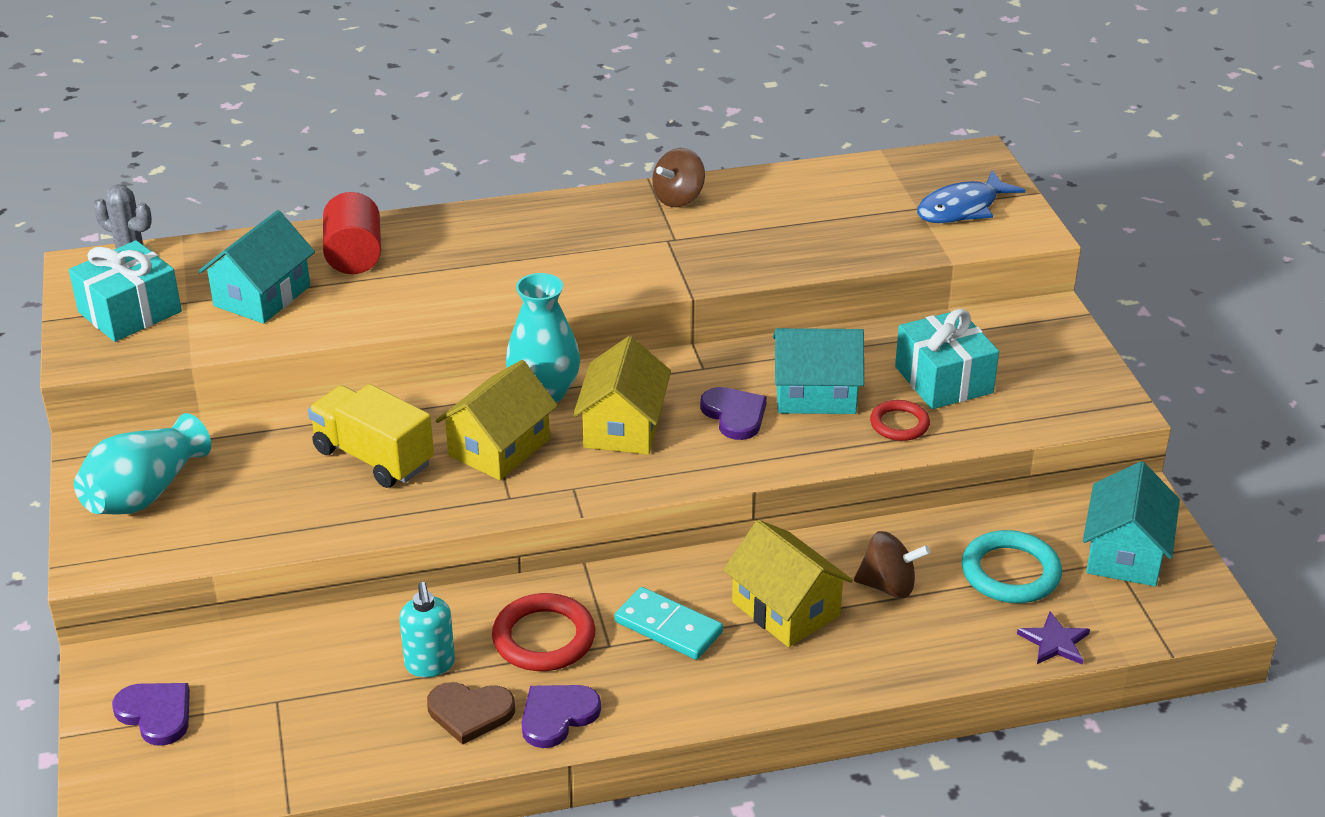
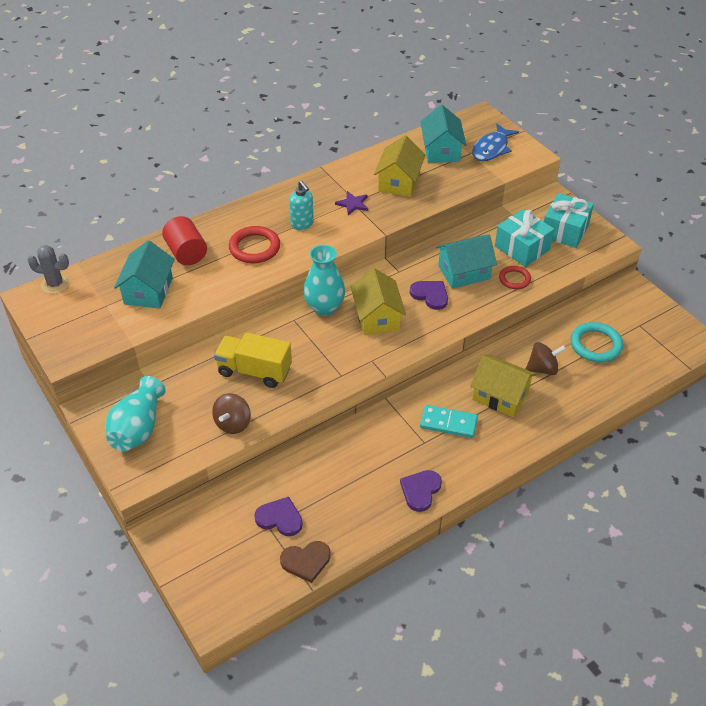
camera: 20 degrees left, 10 degrees up
turquoise gift [69,240,182,342] -> turquoise gift moved to [544,193,594,248]
purple heart [112,683,190,746] -> purple heart moved to [254,497,303,536]
turquoise soap dispenser [399,582,455,677] -> turquoise soap dispenser moved to [289,181,314,230]
brown heart [427,682,515,745] -> brown heart moved to [280,541,331,583]
yellow house [436,360,558,480] -> yellow house moved to [374,135,425,197]
red ring [492,593,596,671] -> red ring moved to [229,226,280,263]
brown spinning top [652,148,705,207] -> brown spinning top moved to [212,393,251,434]
purple star [1017,611,1090,665] -> purple star moved to [335,191,368,215]
turquoise house [1083,461,1180,586] -> turquoise house moved to [420,105,466,163]

